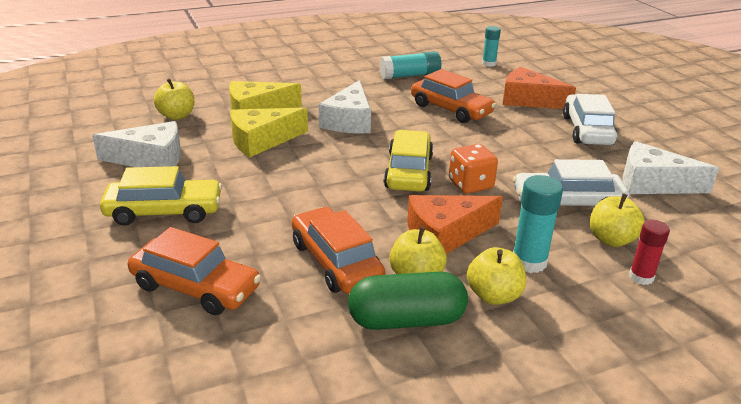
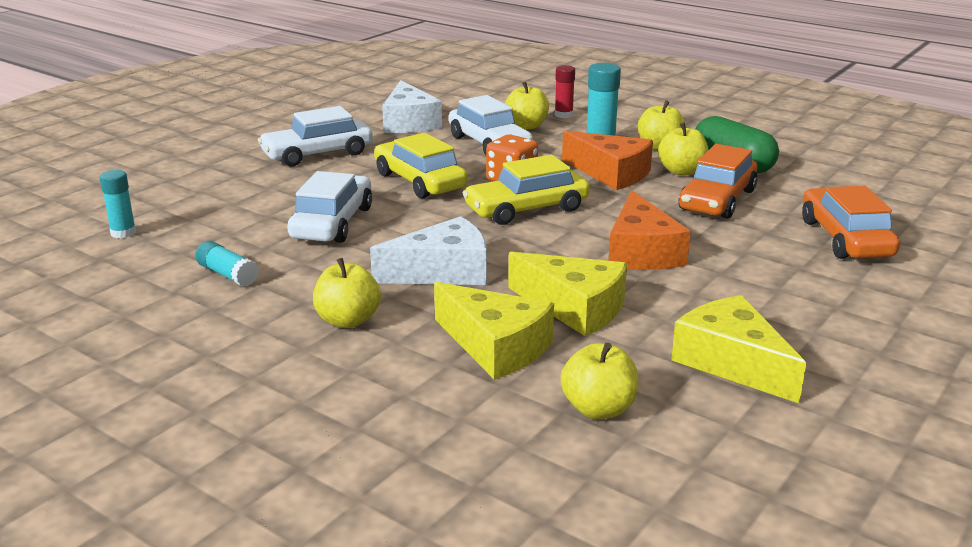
camera: 120 degrees left, 5 degrees down
white cheese [92,121,181,167] -> yellow cheese [671,295,806,403]
yellow car [100,166,222,226] -> yellow car moved to [374,133,468,199]
turquoise glue stick [379,51,441,80] -> turquoise glue stick [195,241,259,287], size x0.66
orange car [411,69,496,123] -> white car [287,171,372,243]
orange cheese [503,67,576,109] -> orange cheese moved to [609,190,691,270]
none -> yellow apple [313,258,381,328]

